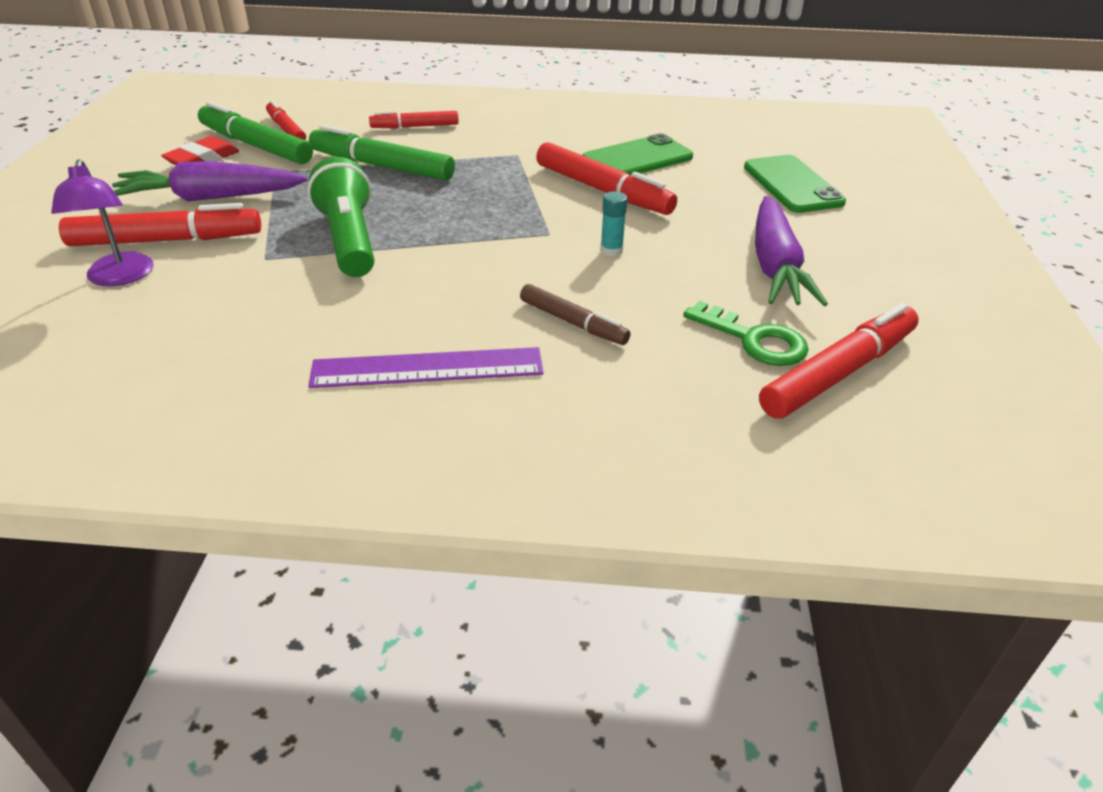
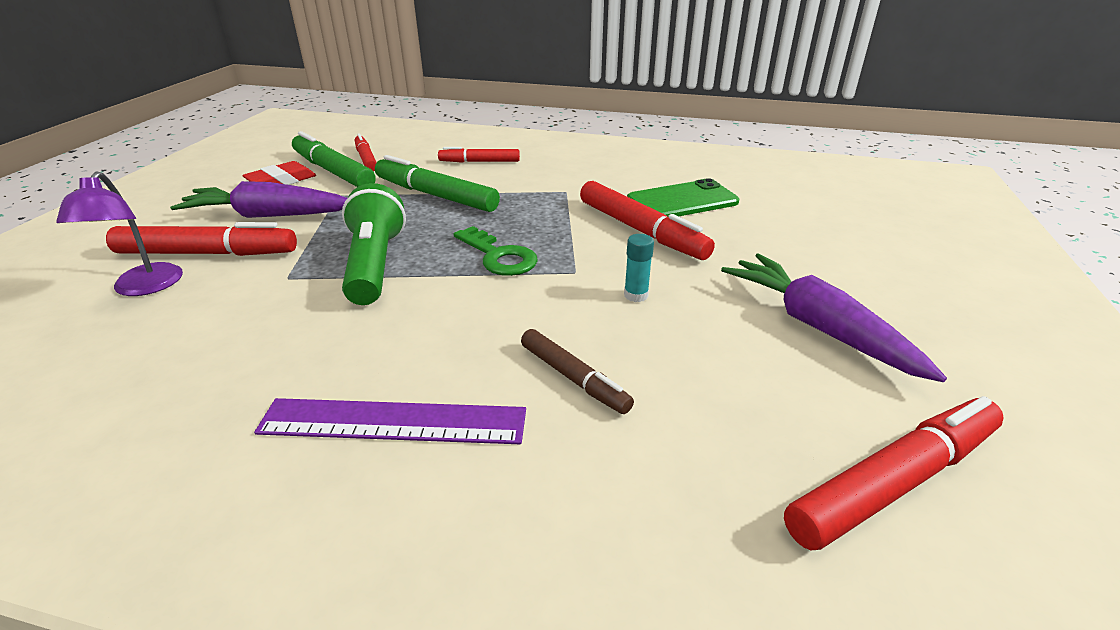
camera: 10 degrees right, 5 degrees down
green key [683,301,809,366] -> green key moved to [454,226,538,276]
green phone [744,155,846,213] -> none
purple carrot [755,196,828,306] -> purple carrot turned 135 degrees clockwise [721,253,947,382]

